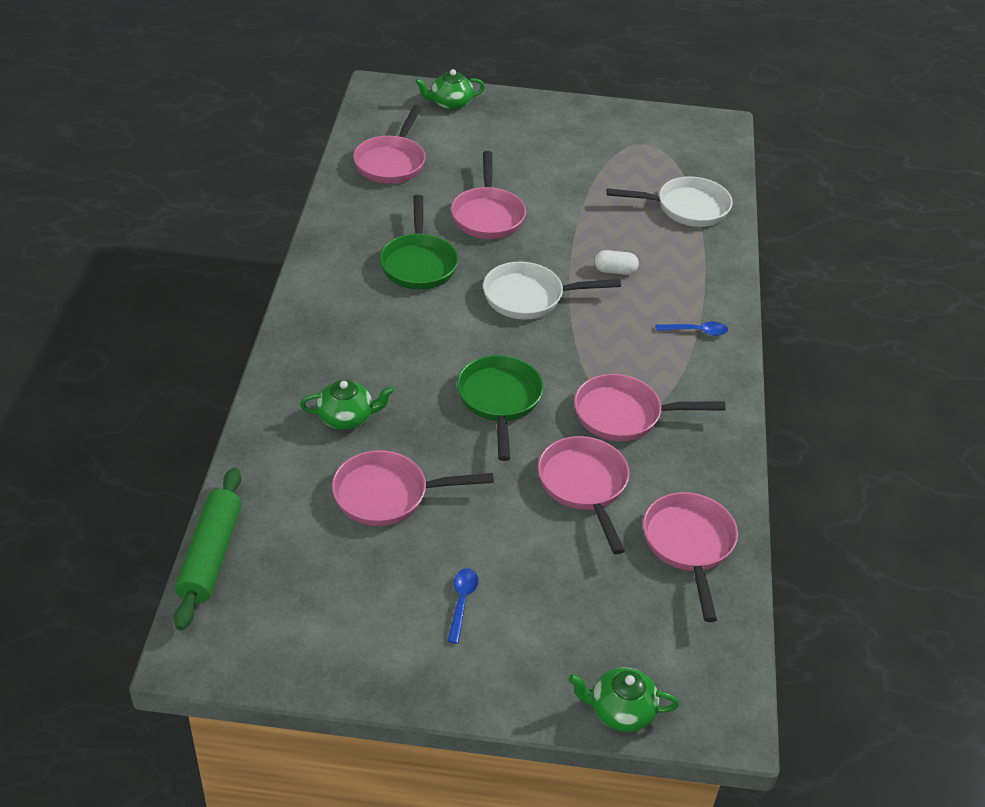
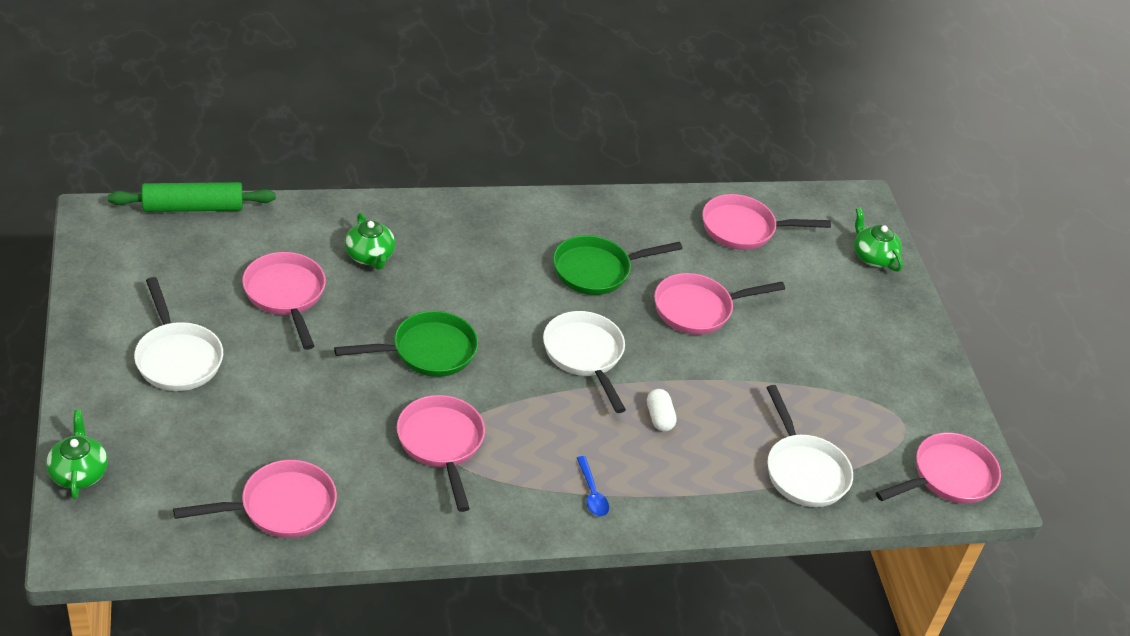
camera: 70 degrees right, 0 degrees up
blue spoon [448,568,478,644] -> white pan [134,277,223,391]
pink pan [538,436,629,554] -> pink pan moved to [876,432,1001,504]

